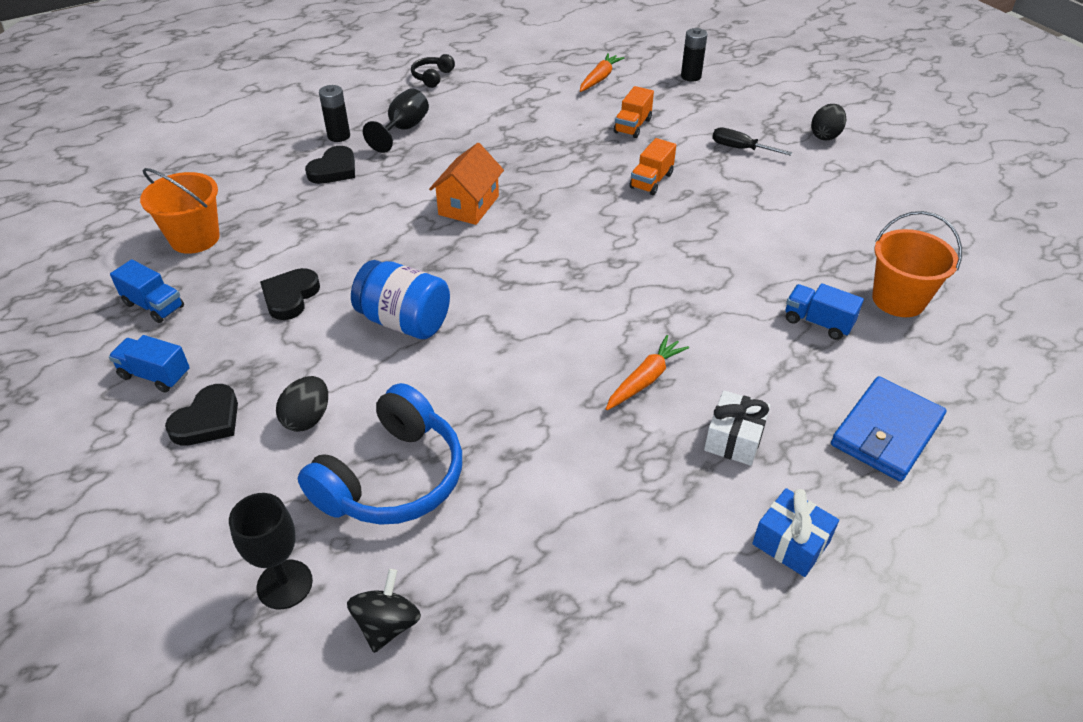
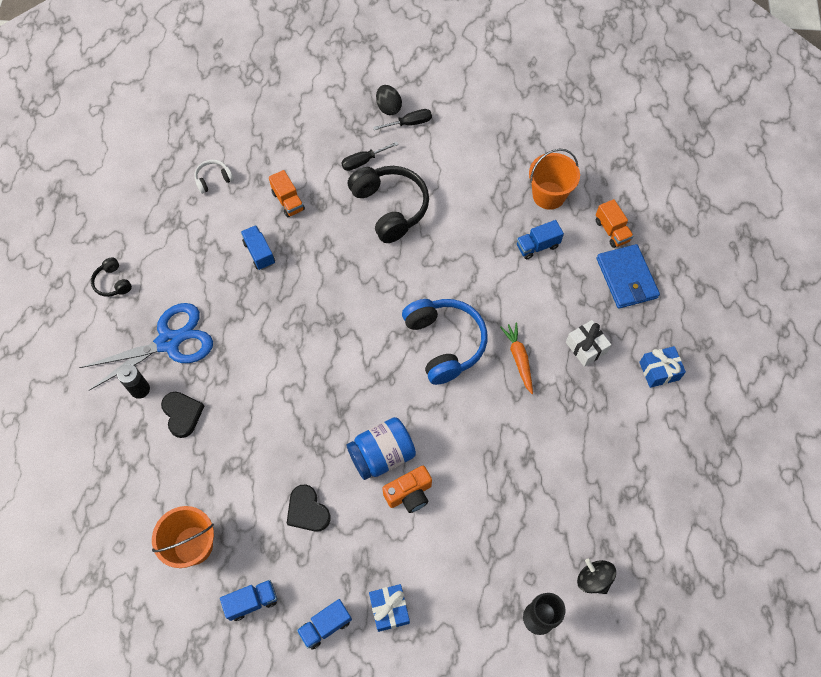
camera: 55 degrees left, 20 degrees up
black heart [165,384,238,446] -> blue gift [369,584,410,632]
black egg [276,376,328,432] -> none
blue headphones [298,383,462,525] -> blue headphones moved to [402,299,487,385]
black goblet [363,88,429,153] -> blue scissors [79,303,213,391]
orange house [429,143,504,225] -> none
orange carrot [580,53,624,92] -> white headphones [194,160,234,194]
orange truck [630,138,676,195] -> orange truck moved to [596,199,634,248]
black battery [681,28,707,82] -> none
none -> blue truck [241,225,275,270]
none -> black headphones [348,166,429,243]
none -> black screwdriver [373,109,432,130]
none -> orange camera [382,466,432,513]

